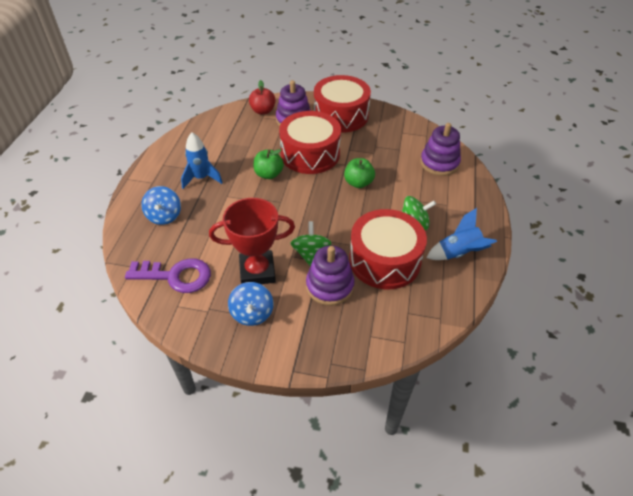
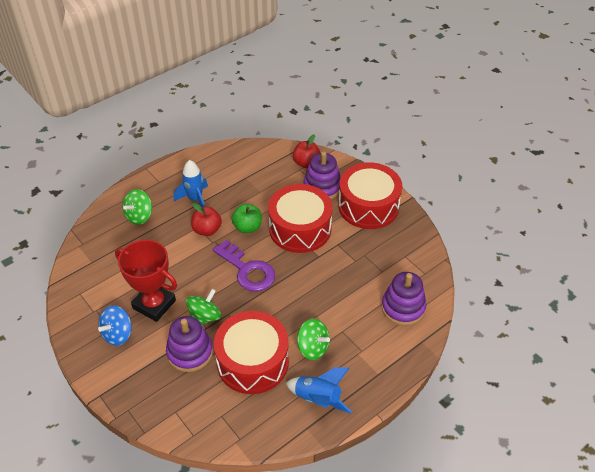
camera: 40 degrees right, 0 degrees up
purple key [125,258,211,293] -> purple key moved to [213,240,275,291]
blue spinning top [141,186,181,225] -> green spinning top [122,189,152,225]
green apple [344,158,375,188] -> none
none -> red apple [191,203,222,236]

